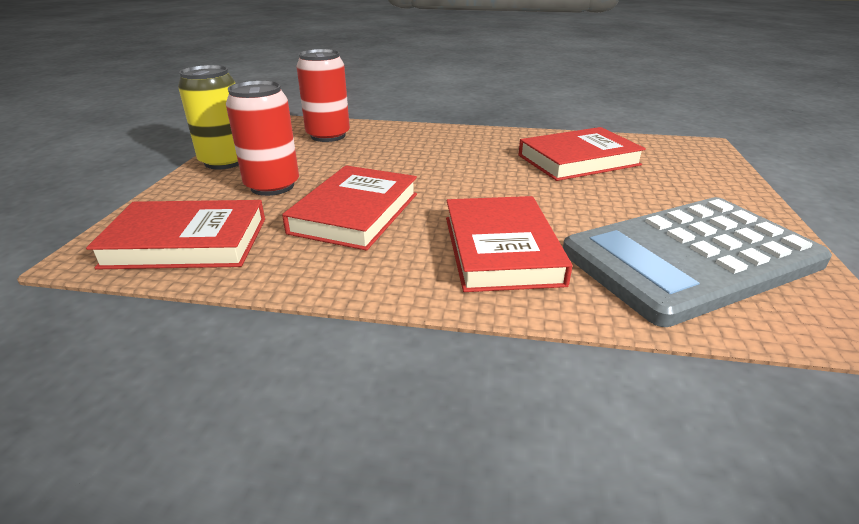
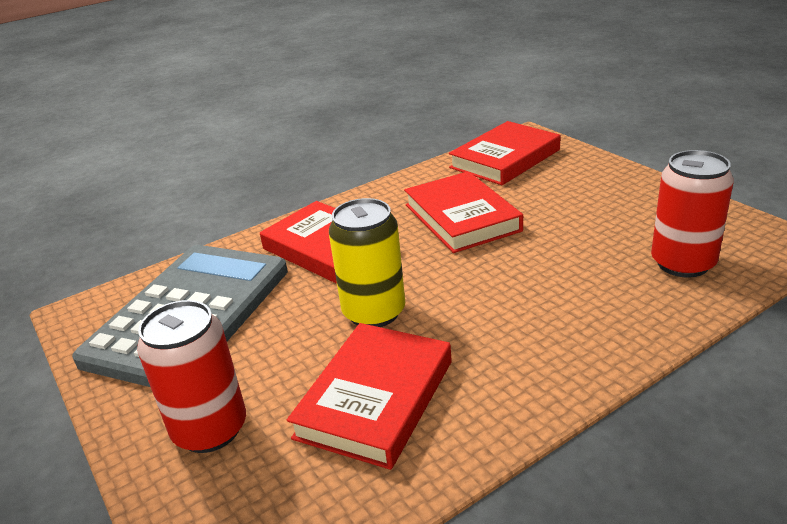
camera: 140 degrees right, 0 degrees up
yellow can [178,65,239,169] -> yellow can moved to [329,198,405,327]
red can [226,80,299,196] -> red can moved to [137,300,246,453]

